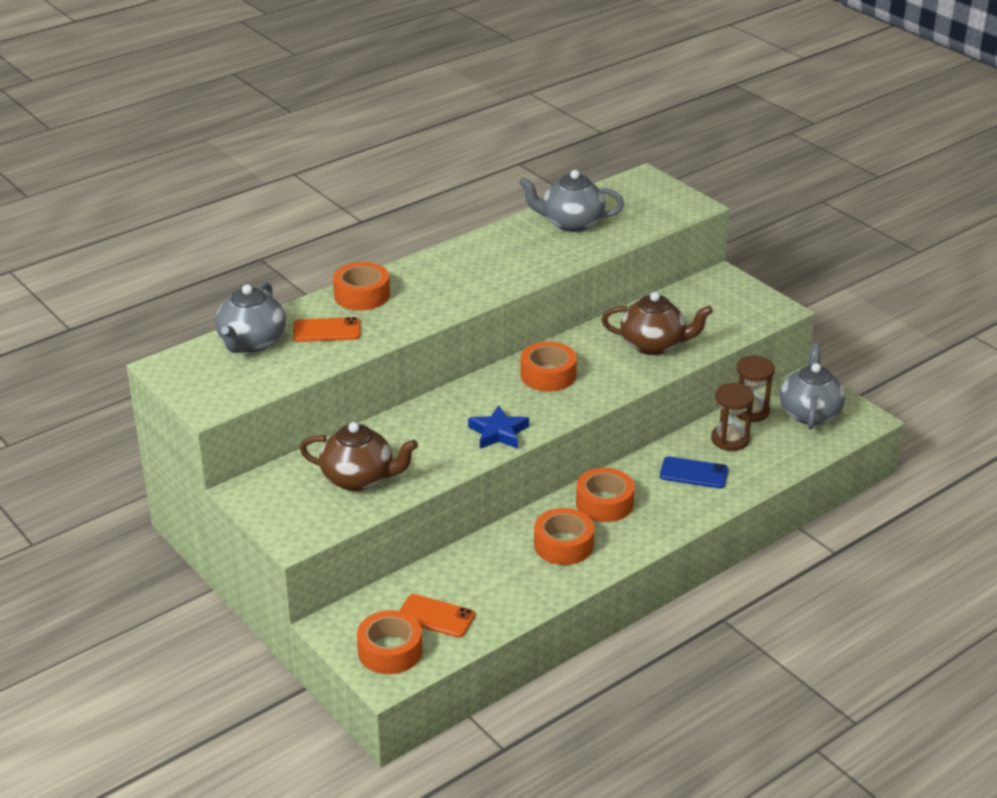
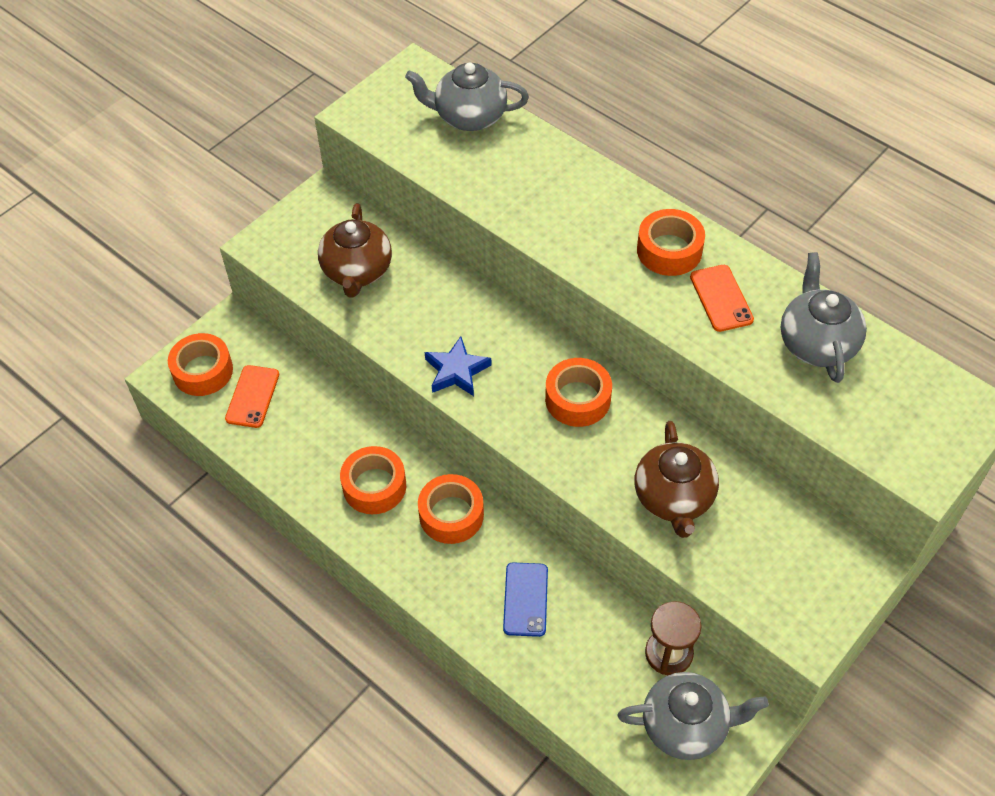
camera: 80 degrees right, 20 degrees up
orange phone [293,317,360,342] -> orange phone moved to [690,265,754,332]
orange tape [333,262,390,310] -> orange tape moved to [637,209,705,276]
brown hourglass [711,383,754,451] -> none

